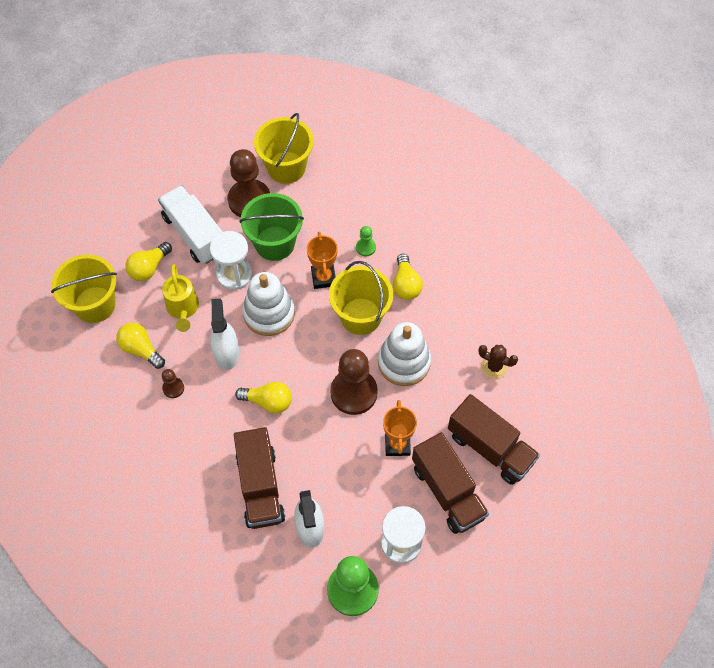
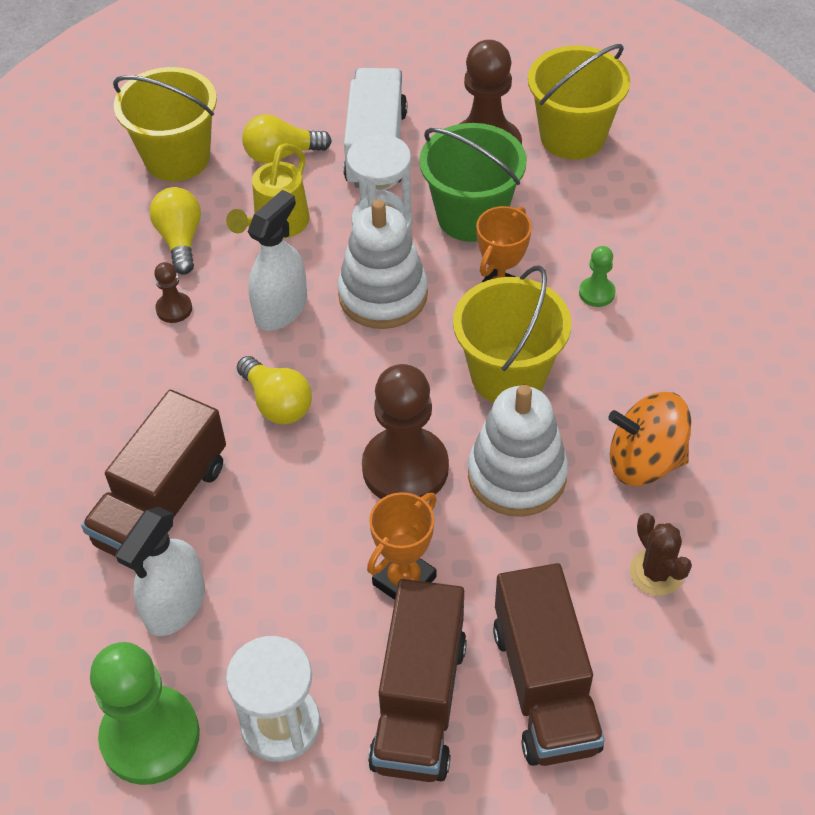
camera: 40 degrees right, 10 degrees down
yellow light bulb [393,254,423,300] -> none
none -> orange spinning top [608,392,691,486]

